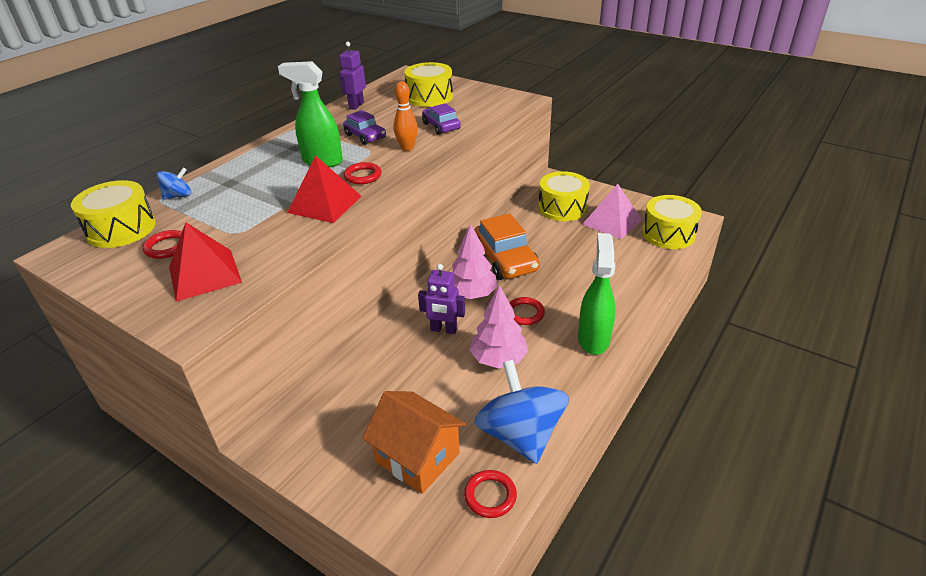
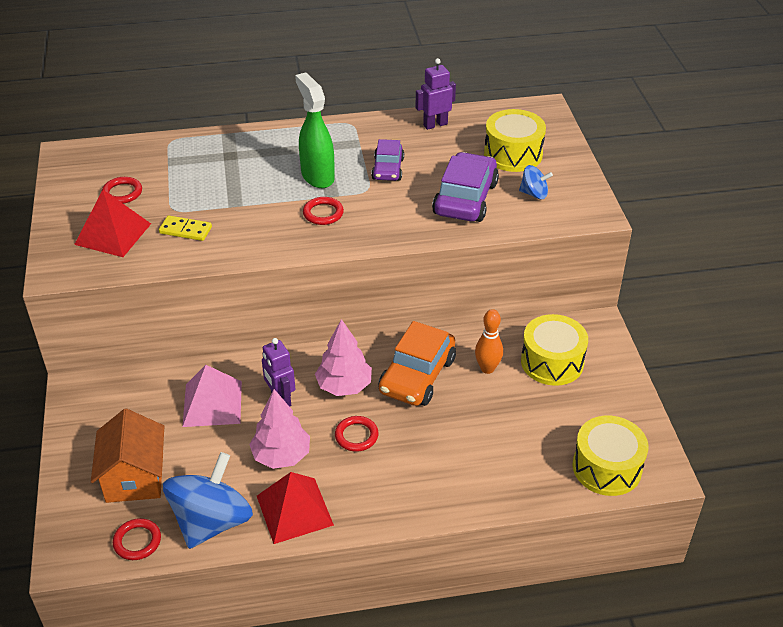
camera: 45 degrees right, 5 degrees up
yellow drum [71,180,156,248] -> none
blue spinning top [157,167,191,200] -> blue spinning top moved to [519,165,553,199]
red pyramid [287,155,361,223] -> red pyramid moved to [257,472,334,544]
orange bowling pin [393,81,418,151] -> orange bowling pin moved to [475,309,503,374]
purple car [422,103,461,135] -> purple car [432,152,499,222], size x1.67
green spray bottle [578,233,616,355] -> none
pink pyramid [582,184,642,239] -> pink pyramid moved to [183,365,242,427]
none -> yellow domino [159,215,212,241]

